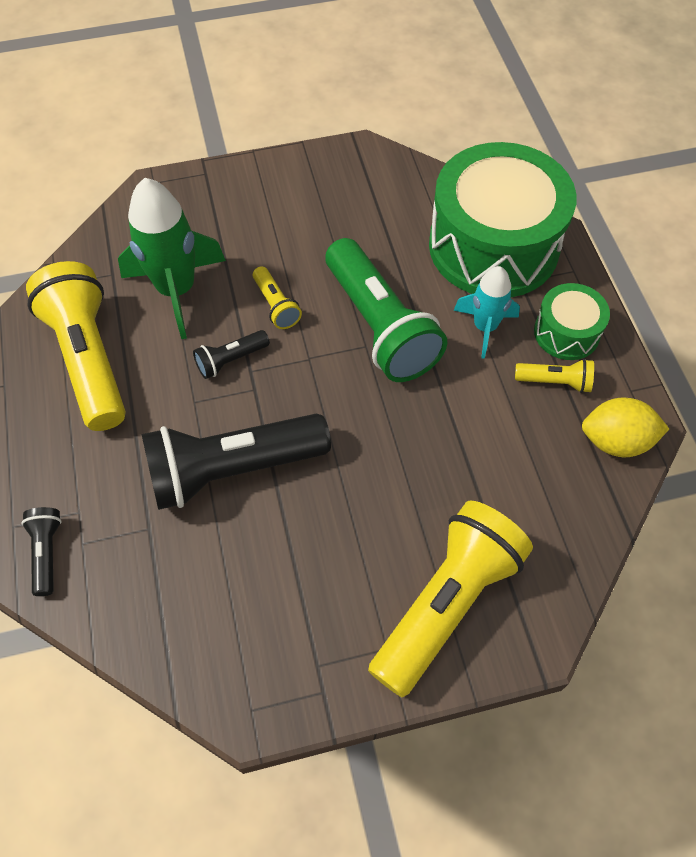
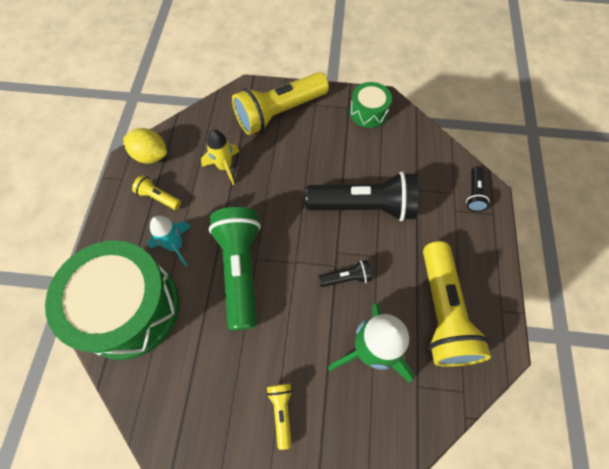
camera: 160 degrees left, 5 degrees up
yellow flashlight [253,266,302,329] -> yellow flashlight moved to [266,384,293,450]
green drum [534,283,610,360] -> green drum moved to [350,82,392,128]
none -> yellow rocket [201,129,240,185]

